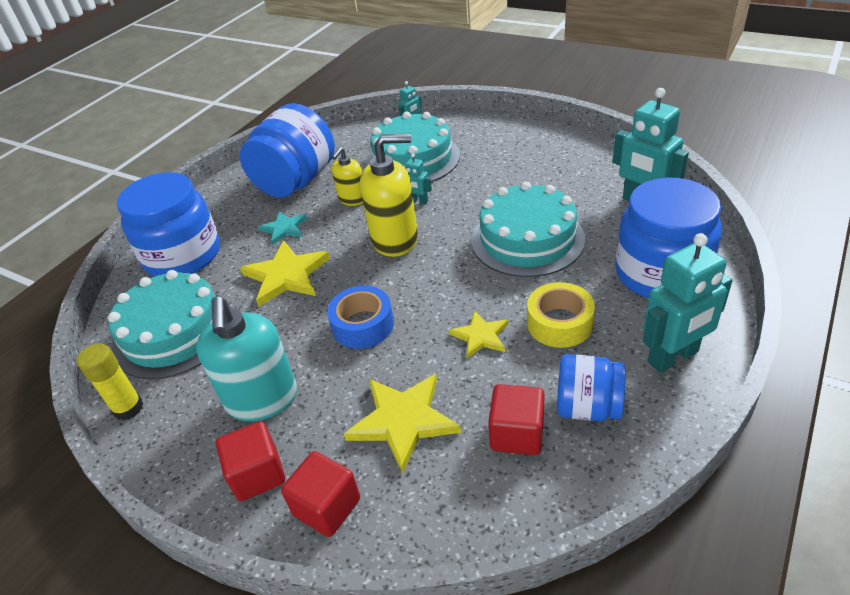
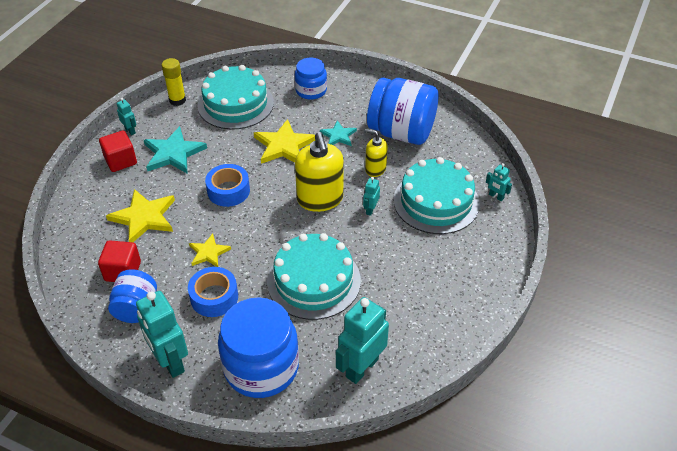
camera: 80 degrees right, 5 degrees up
blue jar [117,172,220,277] -> blue jar [295,58,327,100], size x0.57
turquoise soap dispenser [196,297,297,421] -> turquoise star [144,126,207,173]
red cube [281,451,360,537] -> none
yellow tape [527,282,595,348] -> blue tape [188,267,238,317]
none -> turquoise robot [117,98,136,135]

